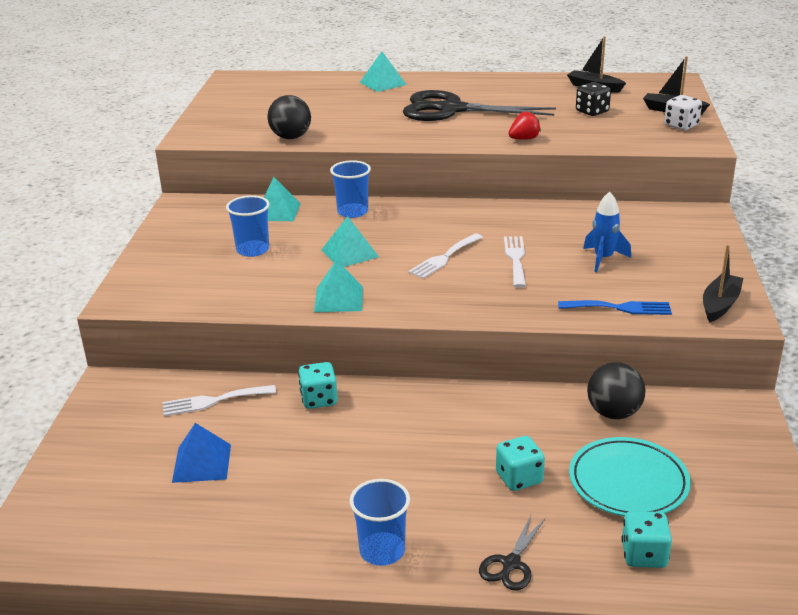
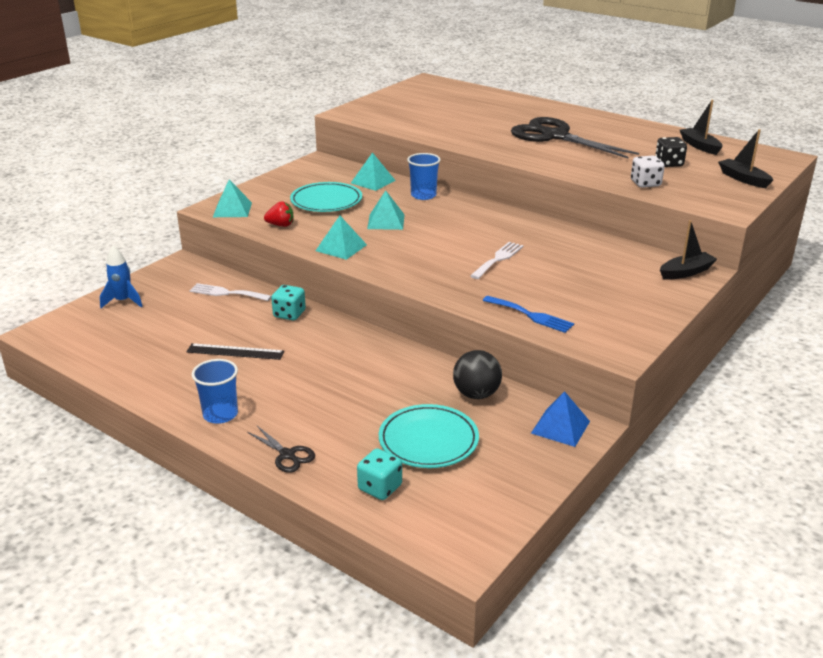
camera: 30 degrees right, 0 degrees up
blue pyramid [172,423,231,483] -> blue pyramid moved to [531,391,590,447]
blue cup [226,195,270,257] -> turquoise plate [290,182,362,212]
black ball [267,95,311,139] -> none
turquoise pyramid [360,52,407,92] -> turquoise pyramid moved to [213,179,252,217]
white fork [408,233,483,279] -> none
black scissors [479,515,546,591] -> black scissors turned 105 degrees counterclockwise [247,426,315,473]
turquoise dice [496,436,545,491] -> none
red strawberry [508,111,541,140] -> red strawberry moved to [264,201,293,227]
blue rocket [583,191,631,272] -> blue rocket moved to [100,246,143,308]
white dice [664,95,702,130] -> white dice moved to [631,156,665,188]
black boat [703,244,743,322] -> black boat moved to [660,220,717,280]
none -> black ruler [186,343,284,360]

